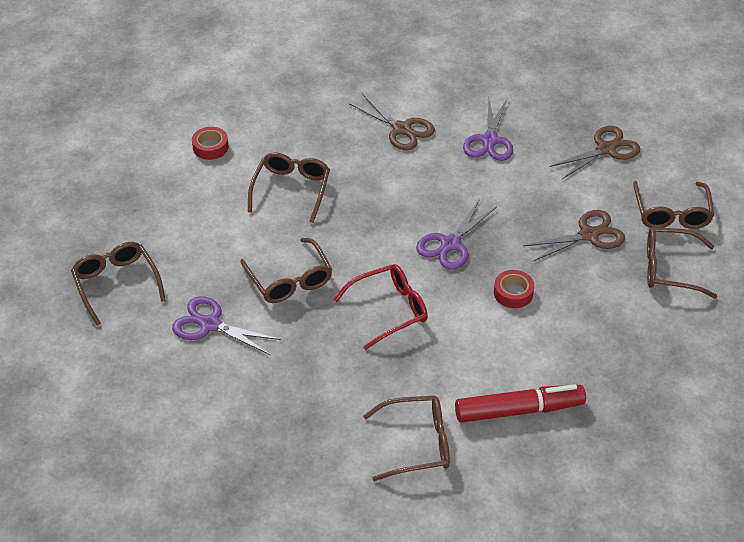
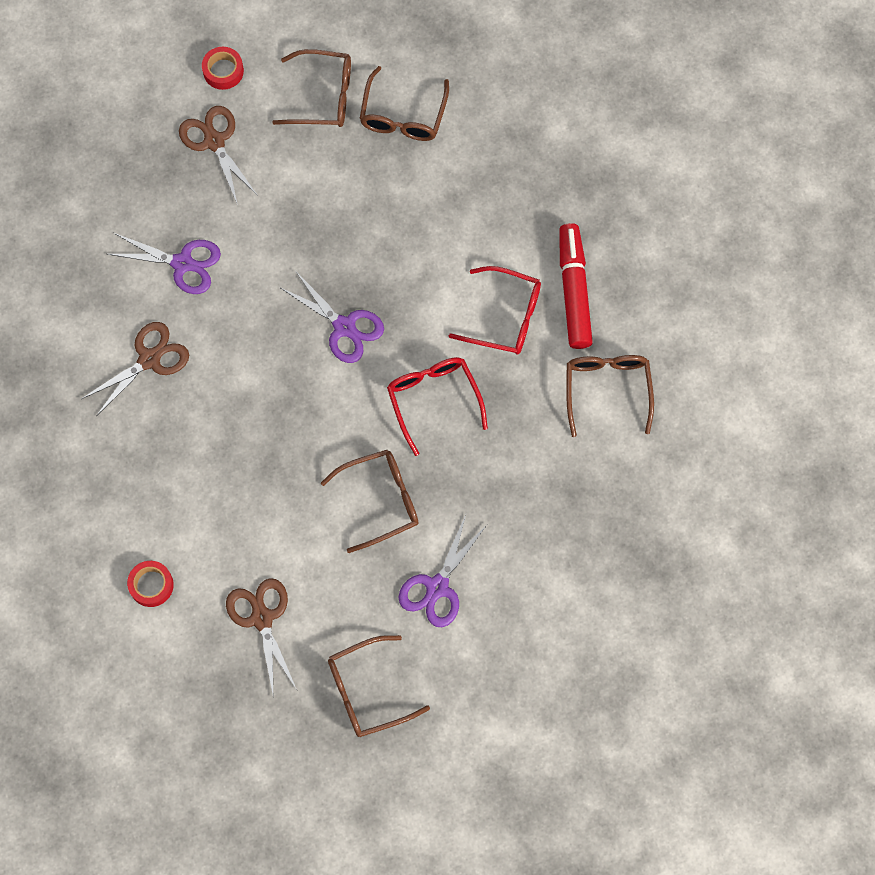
camera: 85 degrees left, 25 degrees up
brown glasses [248,152,330,223] -> none
red tape [494,270,534,308] -> red tape moved to [202,47,244,90]
brown scissors [523,210,625,261] -> brown scissors moved to [226,578,297,694]
none -> red glasses [449,266,541,354]

